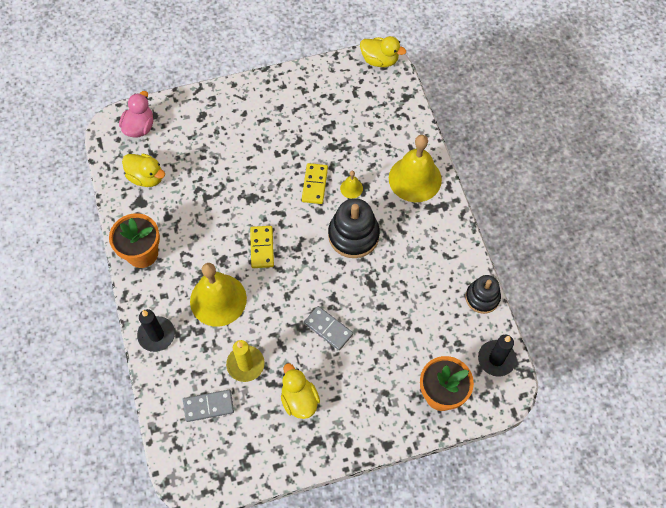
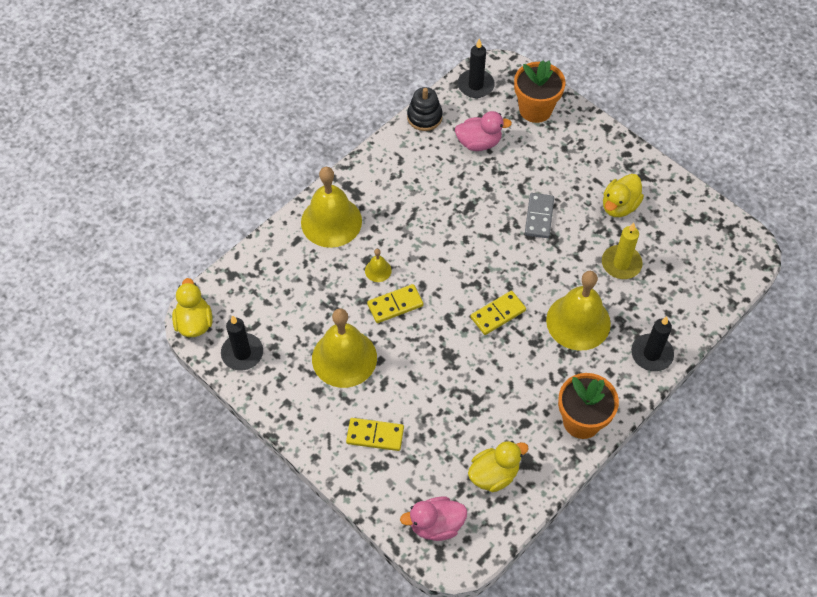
camera: 120 degrees left, 5 degrees down
yellow duck [122,153,165,187] -> yellow duck turned 60 degrees clockwise [468,441,529,492]
grey domino [183,390,234,422] -> none
black stacking toy [328,198,380,258] -> none
none -> black candle [221,315,263,370]
none -> yellow bell [312,308,377,388]
none -> yellow domino [346,418,404,451]
none -> pink duck [455,111,512,151]

